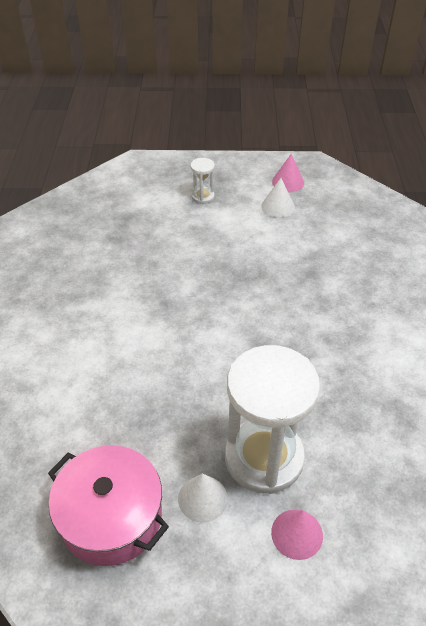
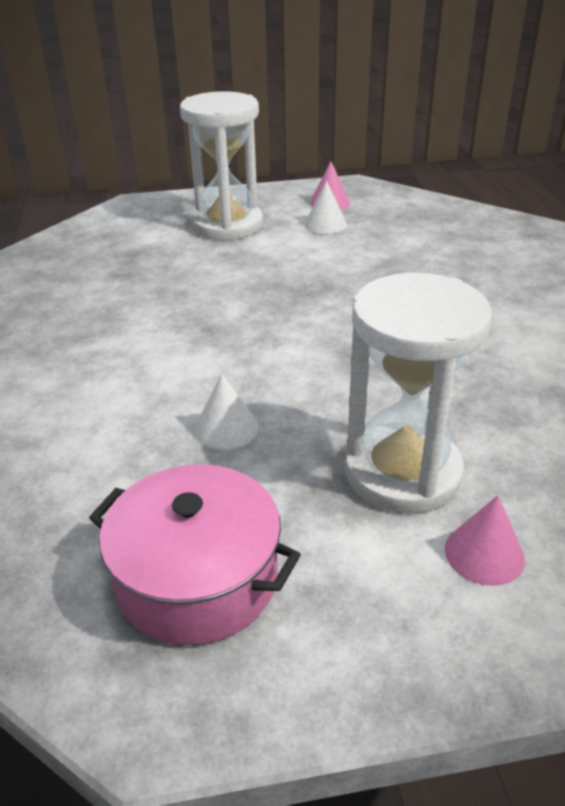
camera: 10 degrees left, 10 degrees down
white cone [178,473,228,523] -> white cone moved to [194,373,258,450]
white hourglass [190,158,215,204] -> white hourglass [180,91,263,241], size x2.37

